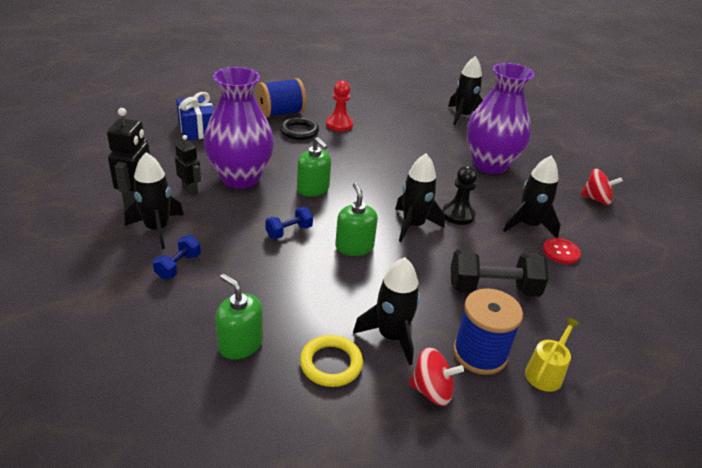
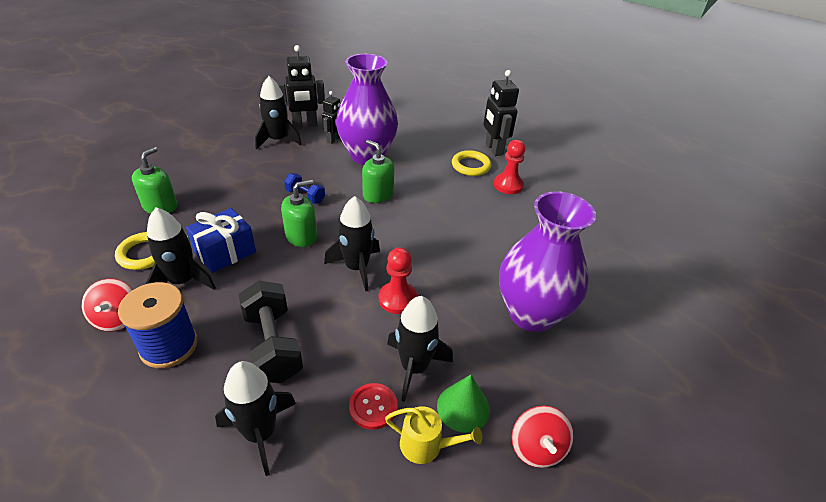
camera: 70 degrees right, 5 degrees up
blue dumbbell [153,235,201,279] -> none
blue gift [176,92,214,140] -> blue gift moved to [186,208,256,273]
blue spool [257,78,306,118] -> black robot [483,70,519,156]
black ring [280,117,319,140] -> yellow ring [452,150,491,176]
green soap dispenser [297,137,331,197] -> green soap dispenser turned 105 degrees clockwise [362,140,395,203]
black pawn [442,165,478,225] -> red pawn [379,247,417,314]
black rocket [448,56,483,125] -> black rocket moved to [215,361,296,476]
yellow watering can [525,317,580,392] -> yellow watering can moved to [385,406,482,464]
none -> green cone [437,375,490,433]

